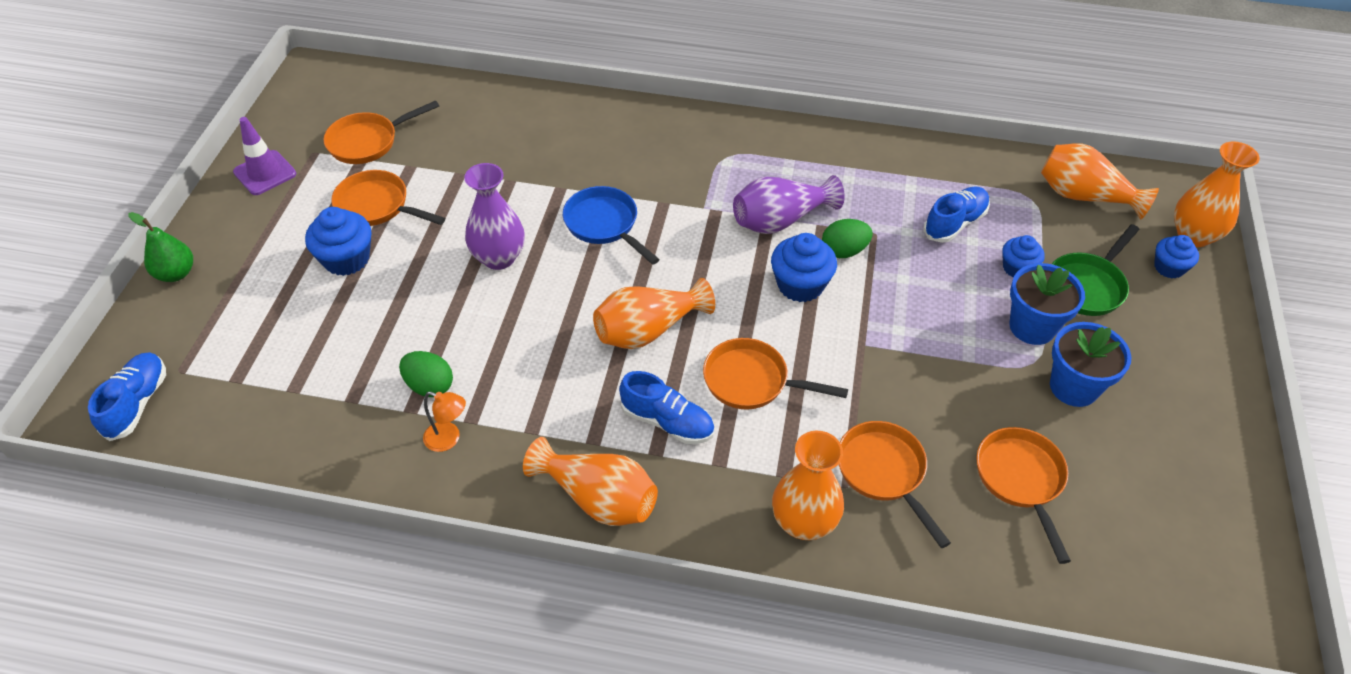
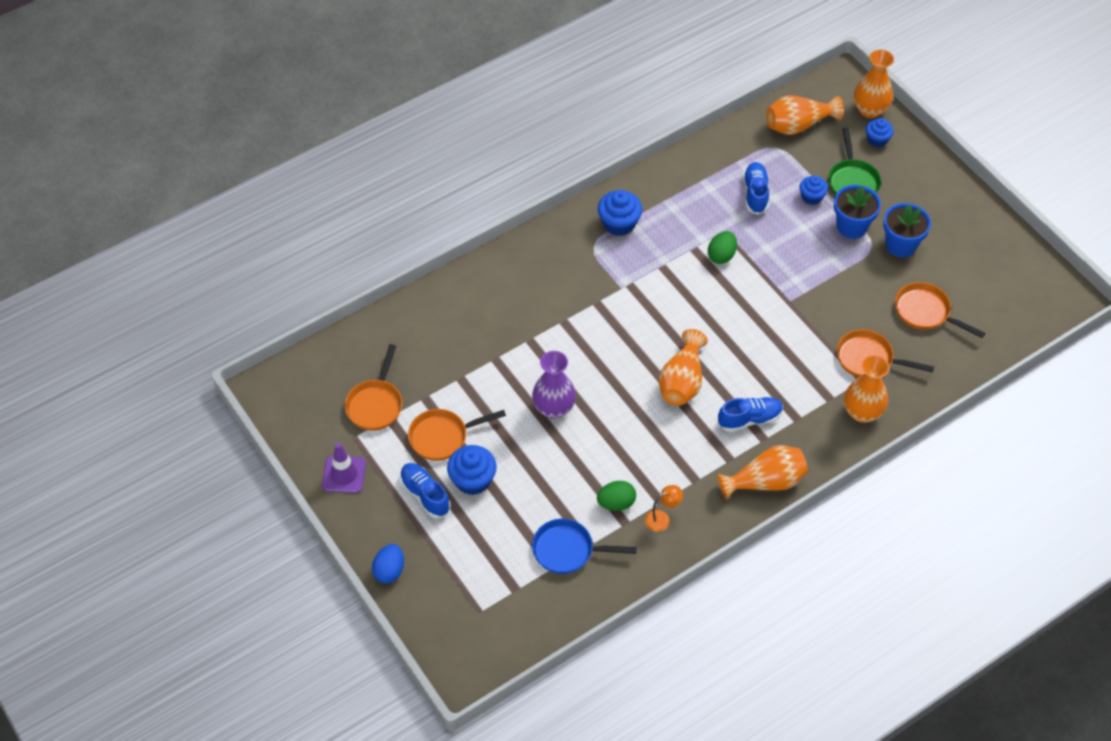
camera: 45 degrees left, 5 degrees up
blue shoe [88,352,166,441] -> blue shoe moved to [400,463,450,518]
green pear [128,212,193,282] -> blue egg [372,544,404,583]
blue pan [563,186,660,265] -> blue pan moved to [532,519,637,574]
orange pan [703,338,848,409] -> none
purple vase [733,175,845,234] -> none
blue cupcake [771,233,837,302] -> blue cupcake moved to [598,190,642,236]

